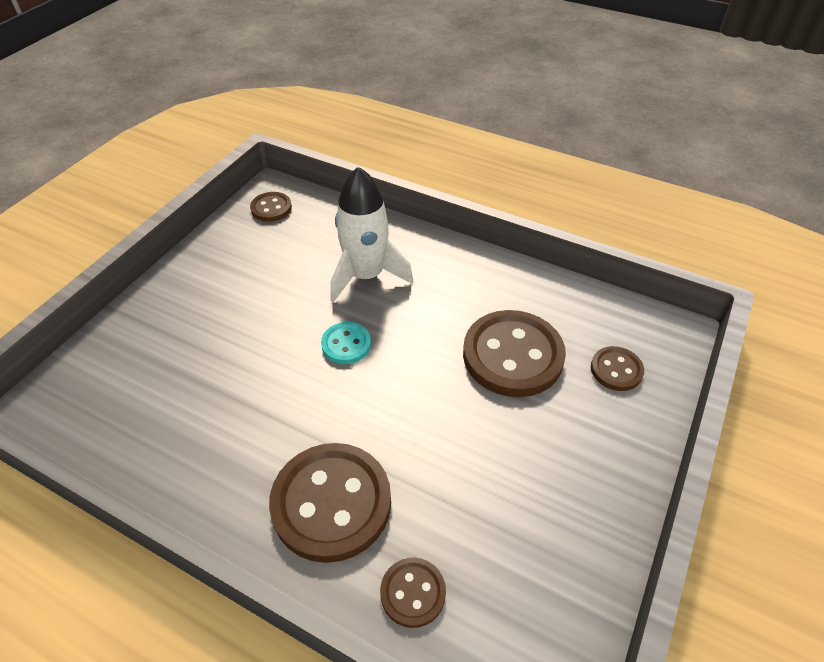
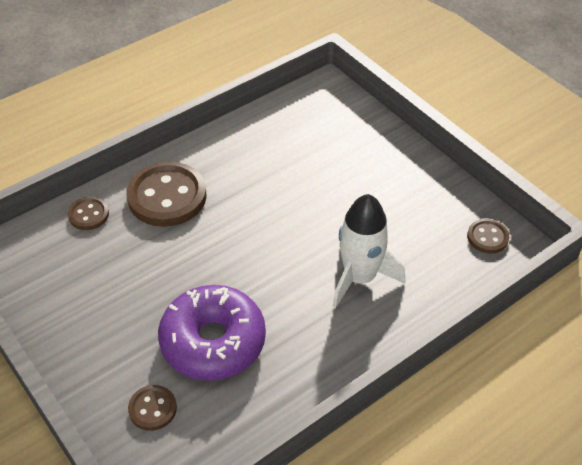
camera: 115 degrees right, 0 degrees up
turquoise button [321,322,371,364] -> none
brown button [463,310,566,397] -> purple donut [158,285,266,381]

